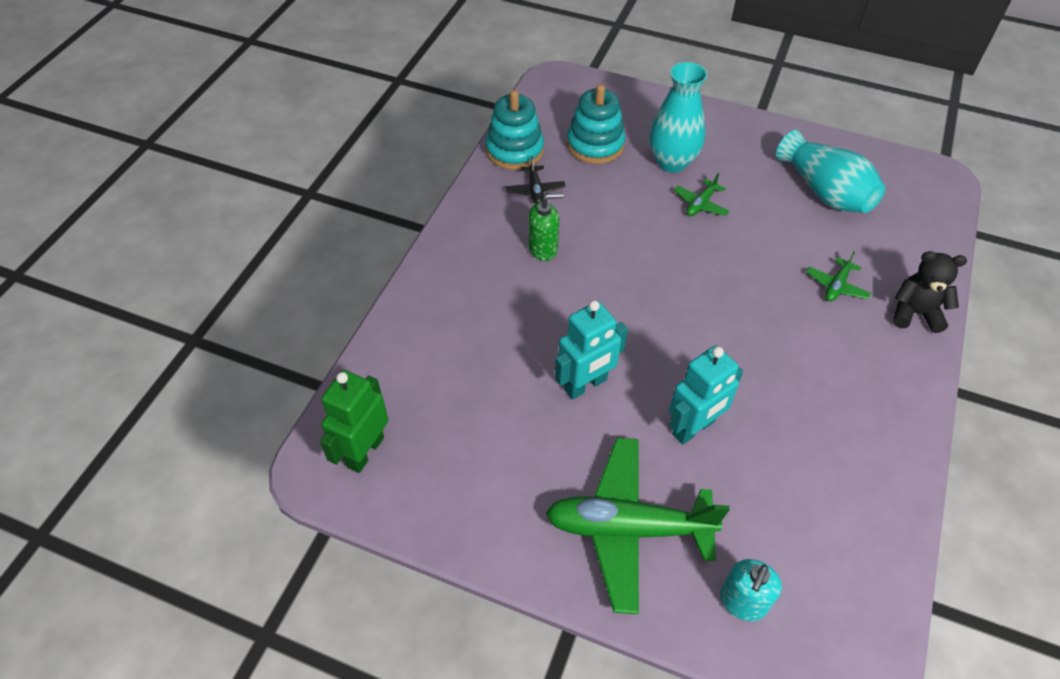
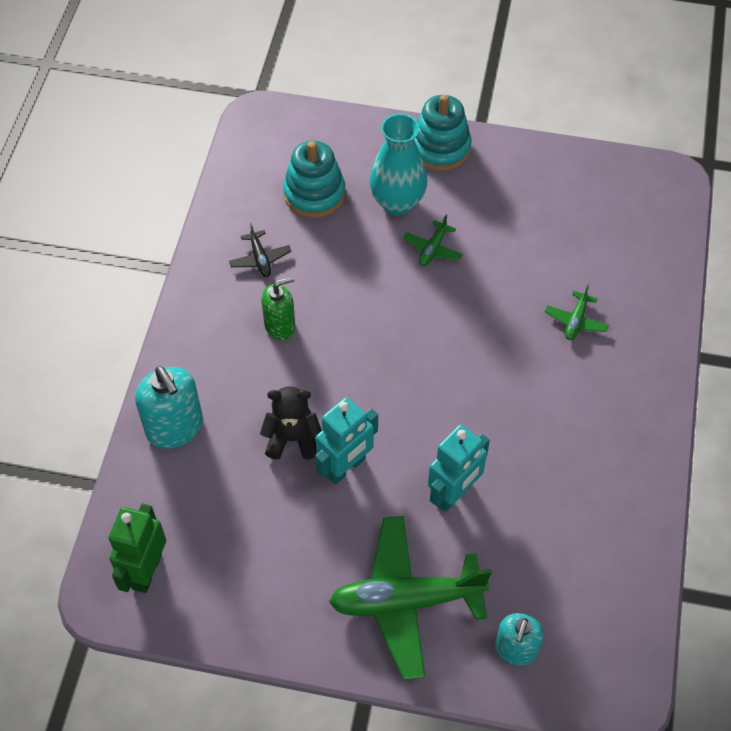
camera: 10 degrees left, 5 degrees up
turquoise stacking toy [485,90,544,170] -> turquoise stacking toy moved to [414,94,472,171]
turquoise vase [776,130,885,213] -> none
black teddy bear [893,251,967,333] -> black teddy bear moved to [260,386,322,460]
none -> turquoise soap dispenser [135,366,203,449]

